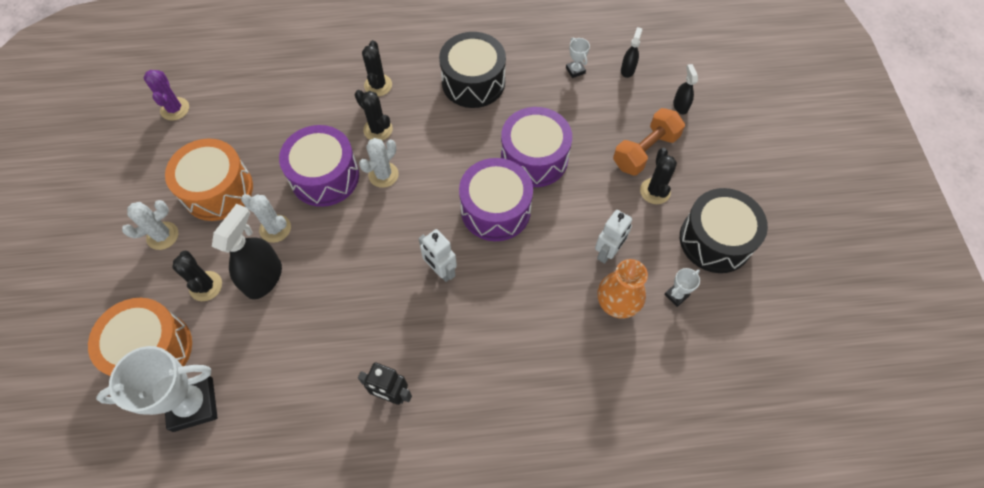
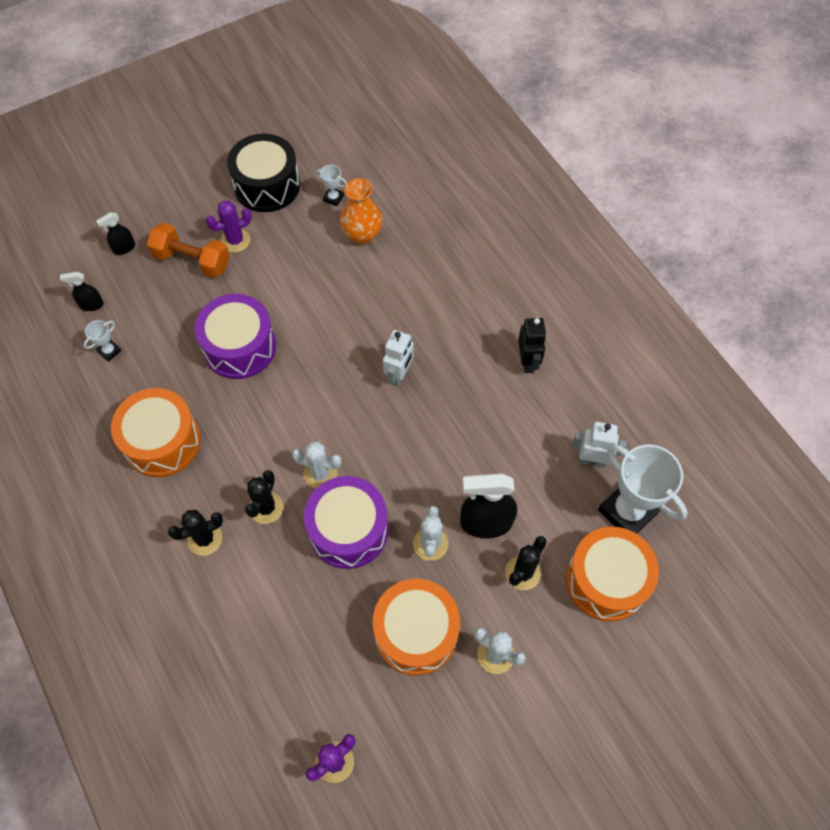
camera: 115 degrees left, 0 degrees up
black drum [439,32,506,108] -> orange drum [111,388,201,477]
purple drum [459,158,533,241] -> none
white robot [595,210,632,264] -> white robot moved to [572,422,627,468]
black cactus [640,148,677,204] -> purple cactus [206,201,252,253]

